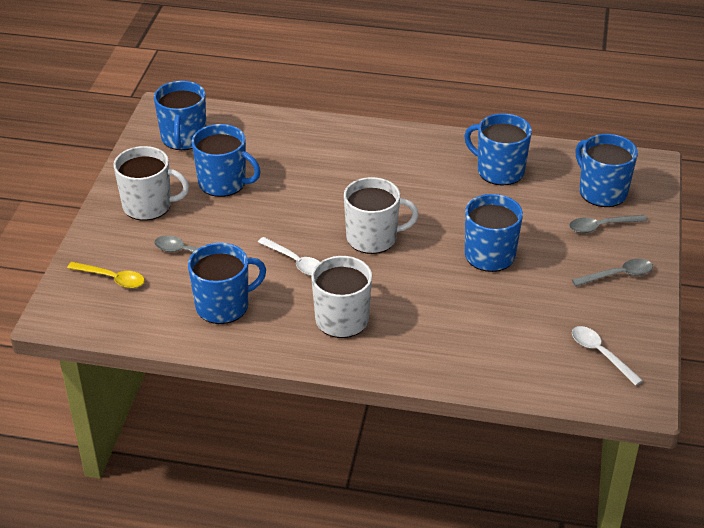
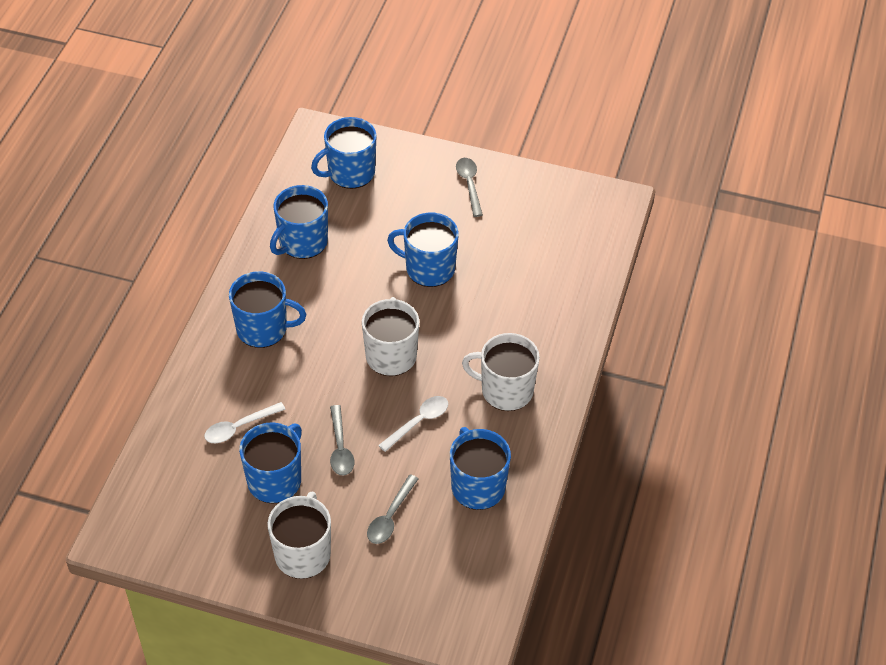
camera: 85 degrees left, 10 degrees up
yellow spoon [67,262,145,288] -> none
blue mug [154,81,206,150] -> blue mug moved to [229,271,306,348]
grey spoon [569,215,647,233] -> grey spoon moved to [330,405,354,475]
white spoon [572,326,643,386] -> white spoon moved to [204,402,286,443]

